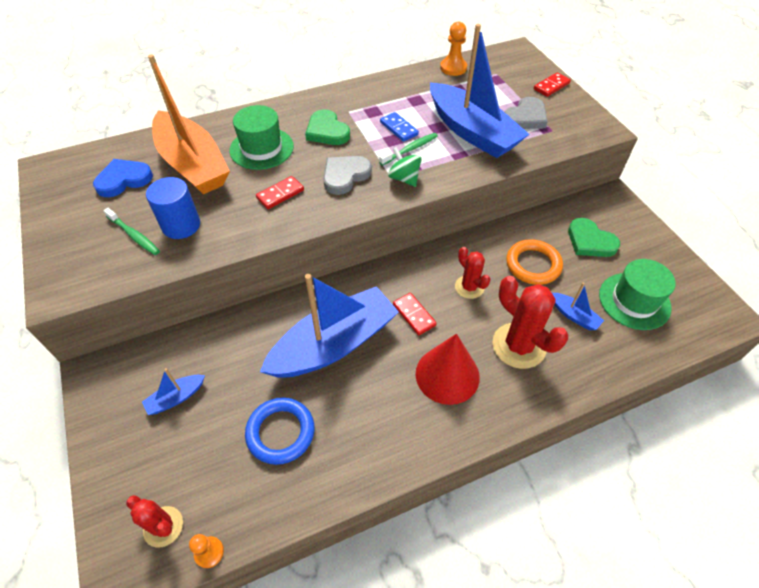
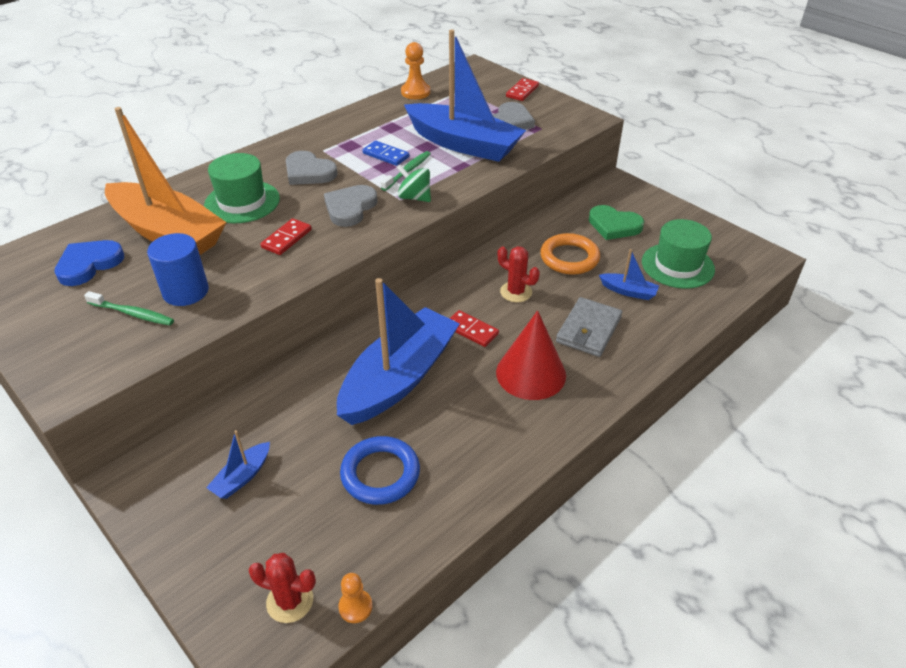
camera: 20 degrees left, 10 degrees down
green heart [305,109,350,145] -> grey heart [286,151,337,185]
red cactus [492,276,568,369] -> grey wallet [556,297,622,357]

